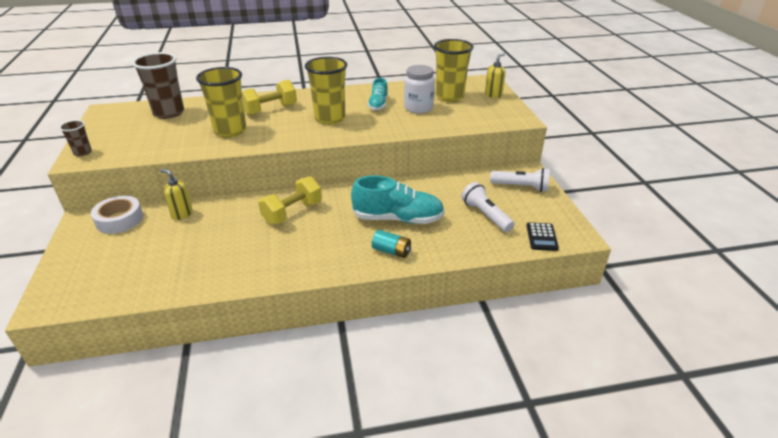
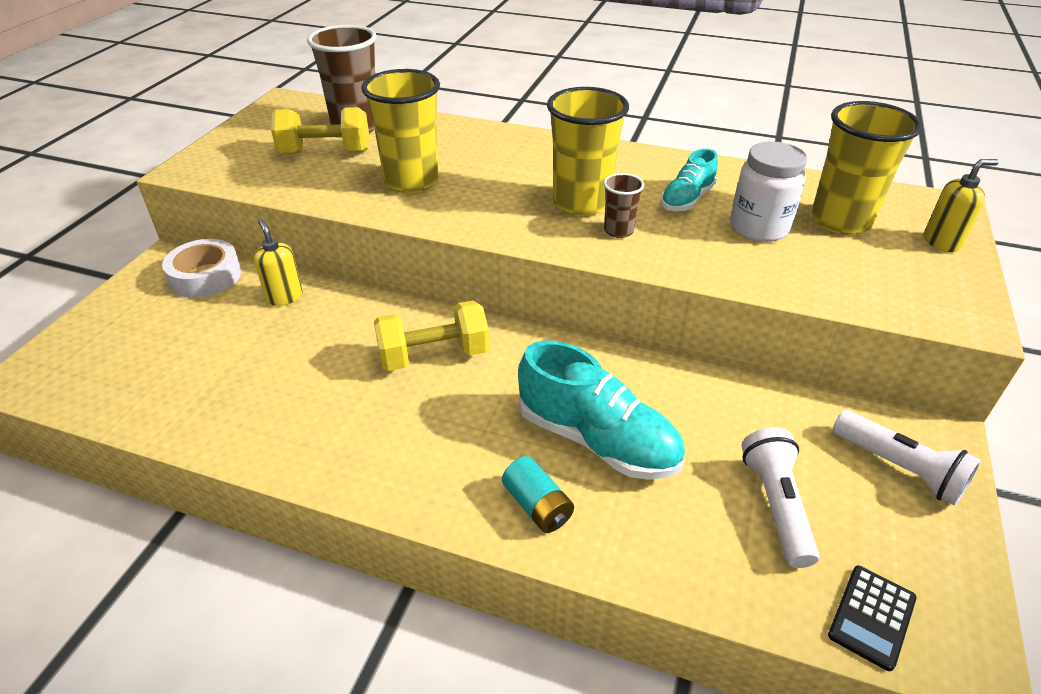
camera: 30 degrees right, 5 degrees up
brown cup [59,120,92,156] -> brown cup moved to [603,173,644,238]
yellow dumbbell [242,80,297,116] -> yellow dumbbell moved to [271,107,369,154]

